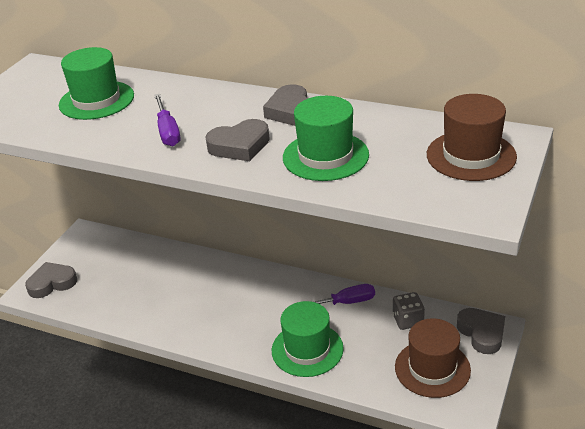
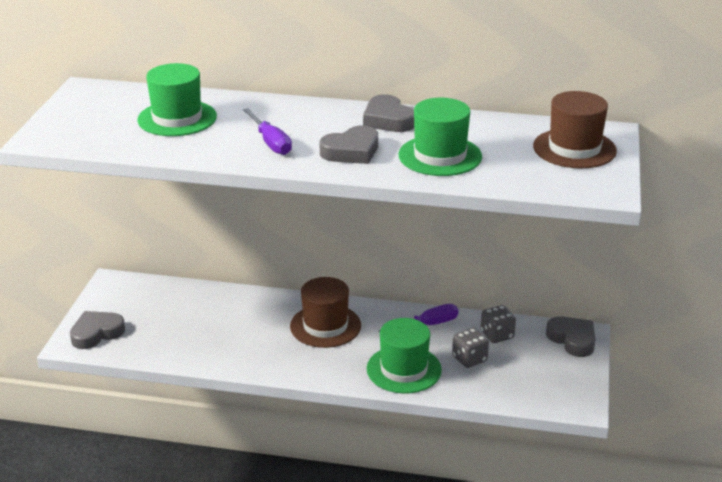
camera: 15 degrees left, 5 degrees down
brown hat [395,318,471,398] -> brown hat moved to [290,277,361,348]
none -> grey dice [452,328,489,368]

